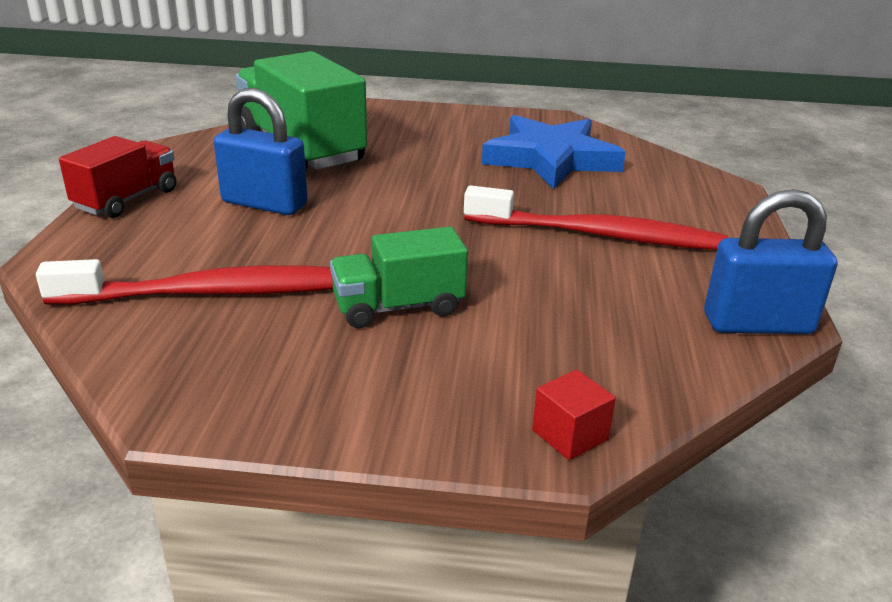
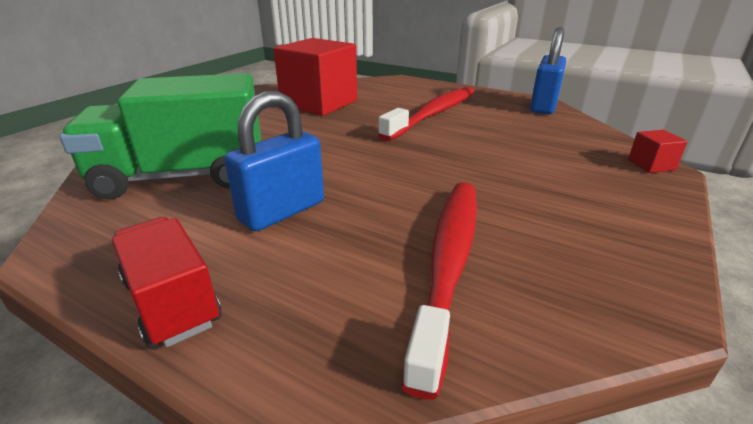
camera: 65 degrees left, 0 degrees up
green truck [330,227,468,328] -> none
blue star [482,115,626,189] -> red cube [274,38,357,116]

